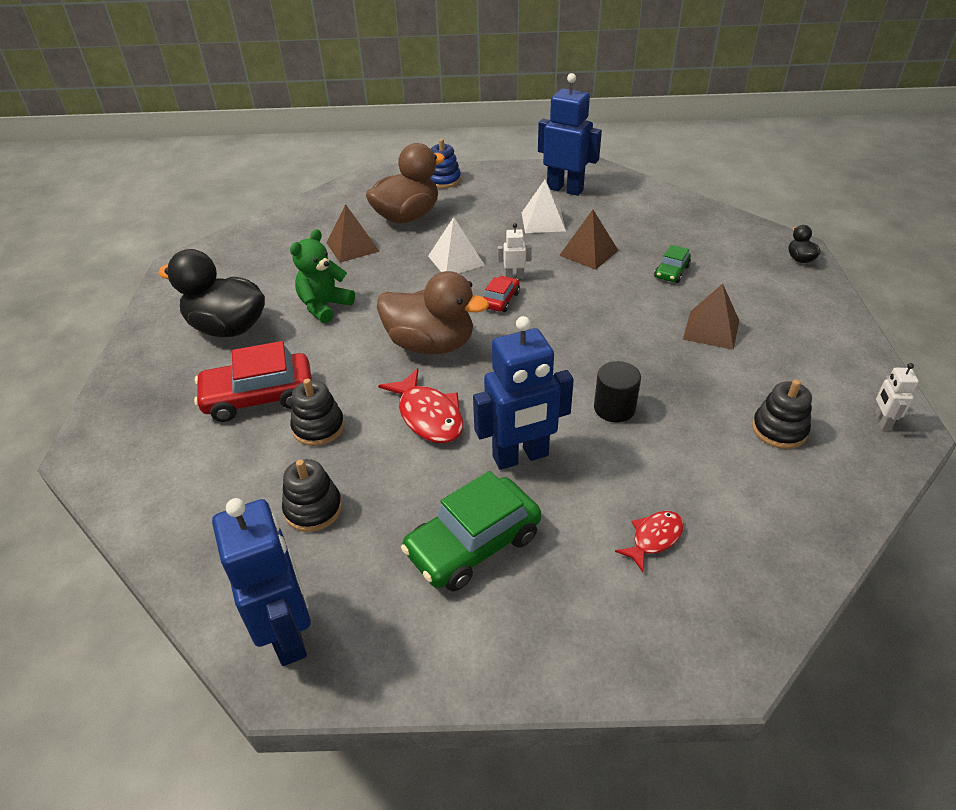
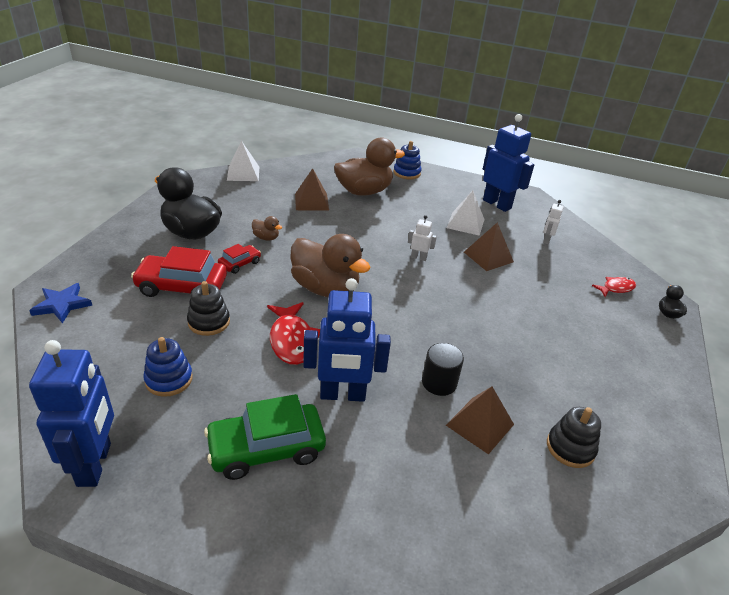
camera: 15 degrees right, 5 degrees down
black stacking toy [282,459,342,532] -> blue stacking toy [143,337,193,397]
green teddy bear [290,229,355,323] -> brown duck [252,216,282,240]
white pyramid [428,217,485,273] -> white pyramid moved to [227,141,259,181]
red car [483,276,520,312] -> red car moved to [218,244,261,274]
red fish [615,511,684,572] -> red fish moved to [592,277,636,297]
green car [654,245,691,283] -> none
brown pyramid [683,284,739,350] -> brown pyramid moved to [446,386,514,454]
white robot [875,363,919,430] -> white robot moved to [543,200,564,244]
none -> blue star [29,283,92,324]

